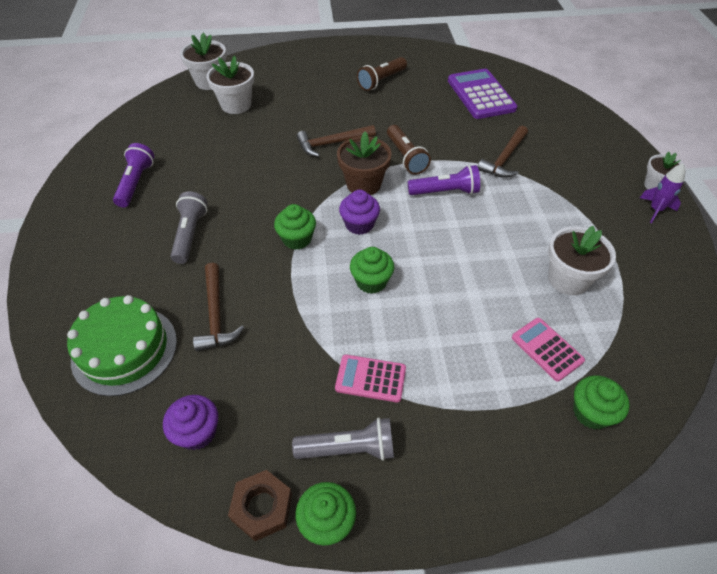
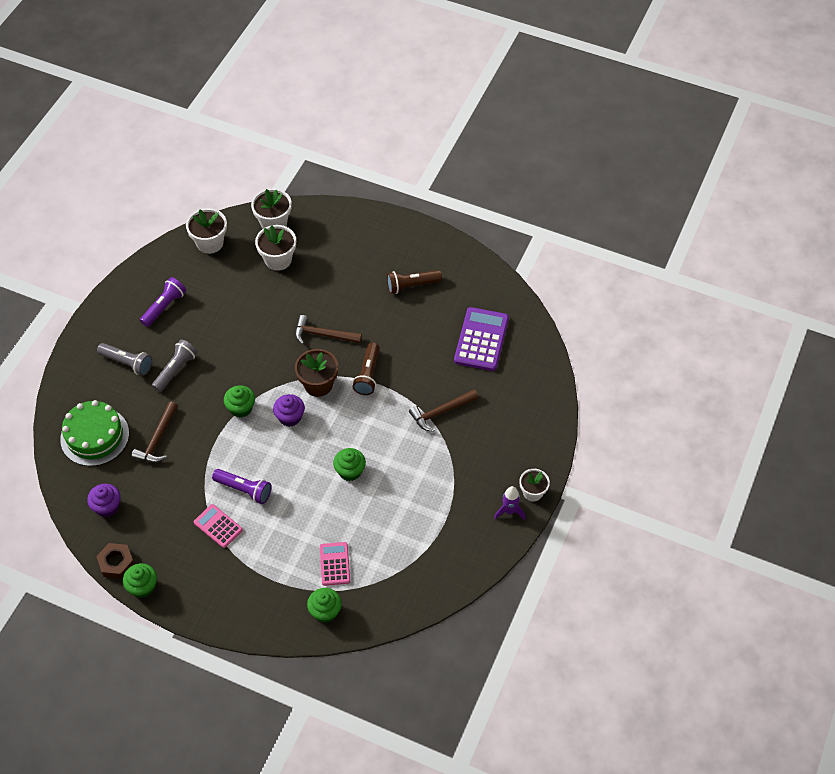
camera: 30 degrees right, 5 degrees up
grey flashlight [292,417,394,461] -> grey flashlight moved to [97,343,152,376]
green cupcake [350,247,394,294] -> green cupcake moved to [333,448,366,481]
purple flashlight [408,165,480,195] -> purple flashlight moved to [212,469,272,504]
white flower pot [548,226,616,295] -> white flower pot moved to [186,208,227,254]

